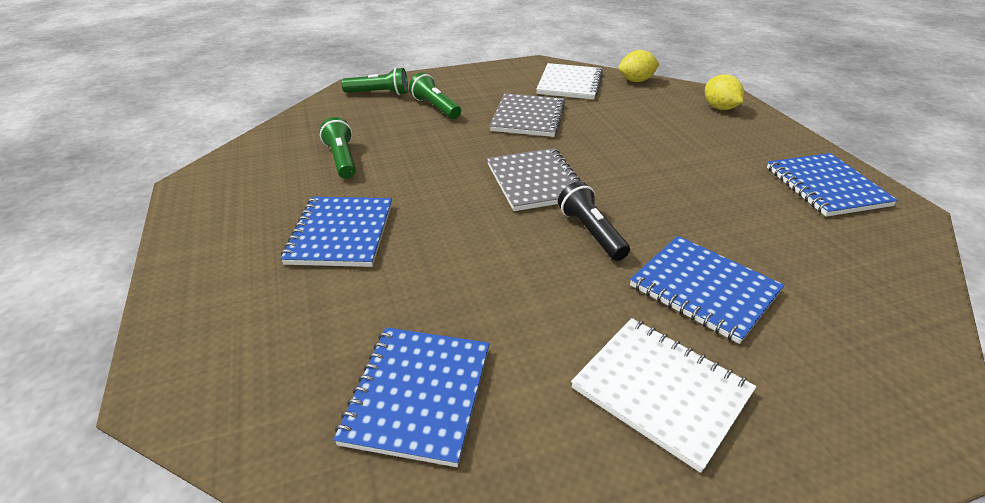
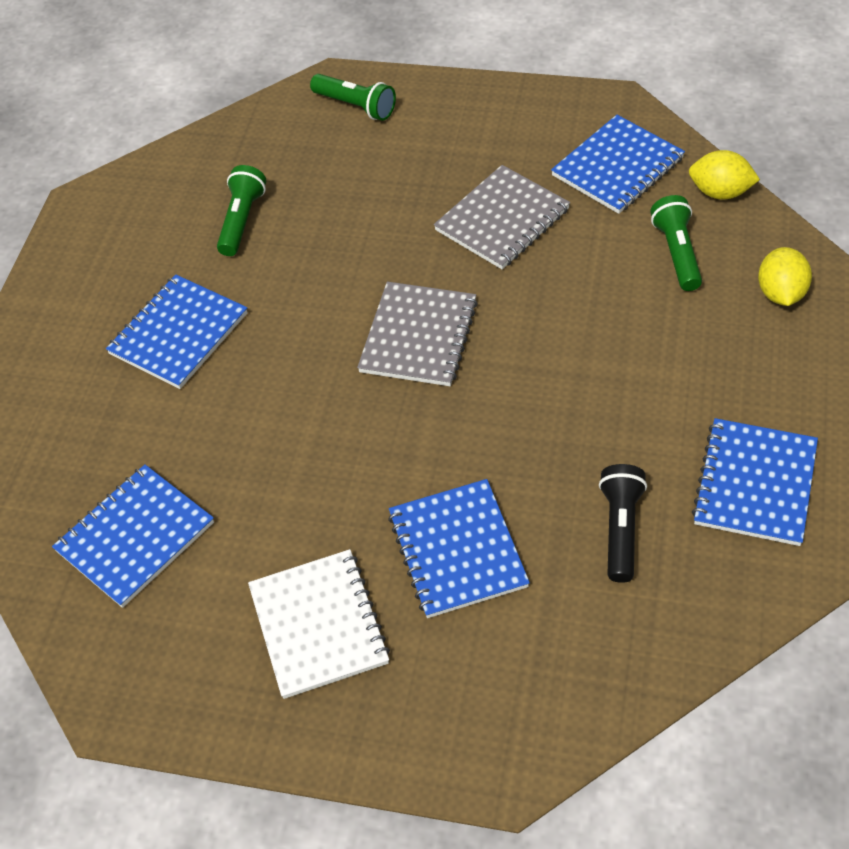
camera: 35 degrees right, 15 degrees up
green flashlight [409,73,461,119] -> green flashlight moved to [650,195,702,291]
white notebook [536,63,603,99] -> blue notebook [551,115,685,214]
black flashlight [558,181,630,261] -> black flashlight moved to [599,464,647,583]

